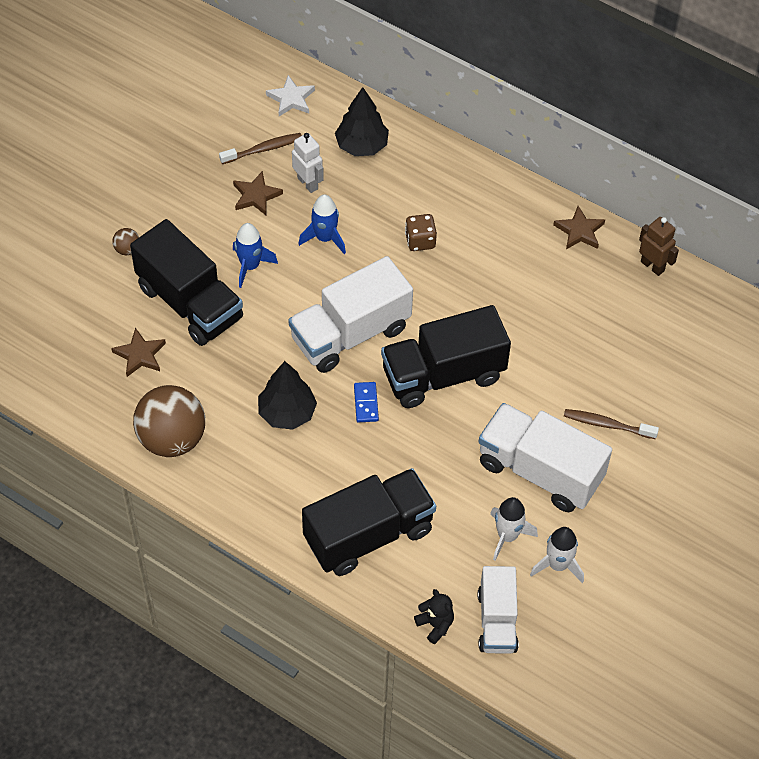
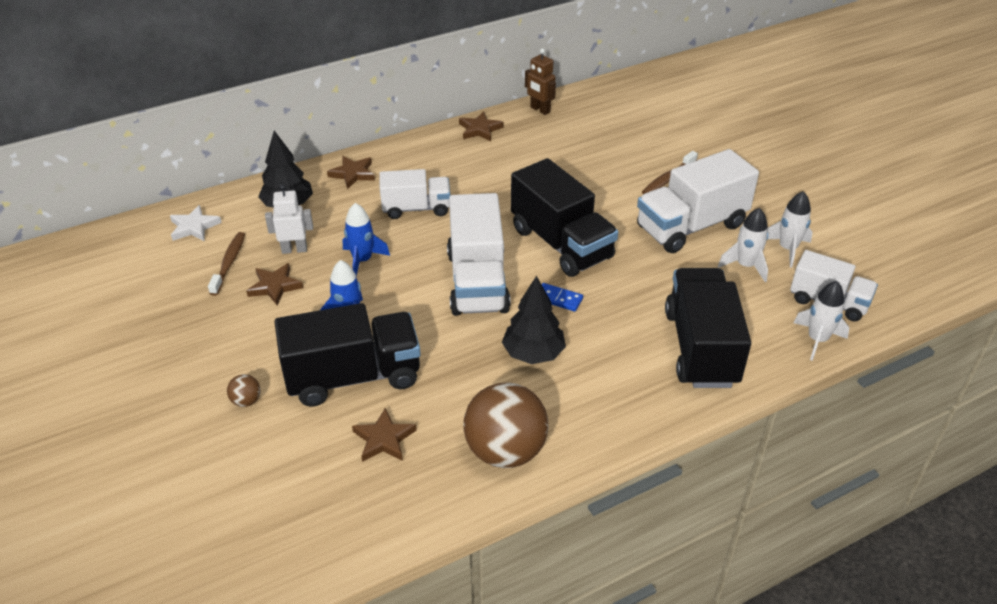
camera: 60 degrees left, 15 degrees down
black truck [381,305,511,408] -> black truck turned 45 degrees counterclockwise [511,158,618,277]
brown dice [405,214,437,251] -> white truck [379,169,450,219]
black teddy bear [414,589,454,644] -> white rocket [794,281,849,361]
brown robot [639,217,679,276] -> brown robot turned 120 degrees counterclockwise [525,48,556,115]
none -> brown star [327,156,375,189]

